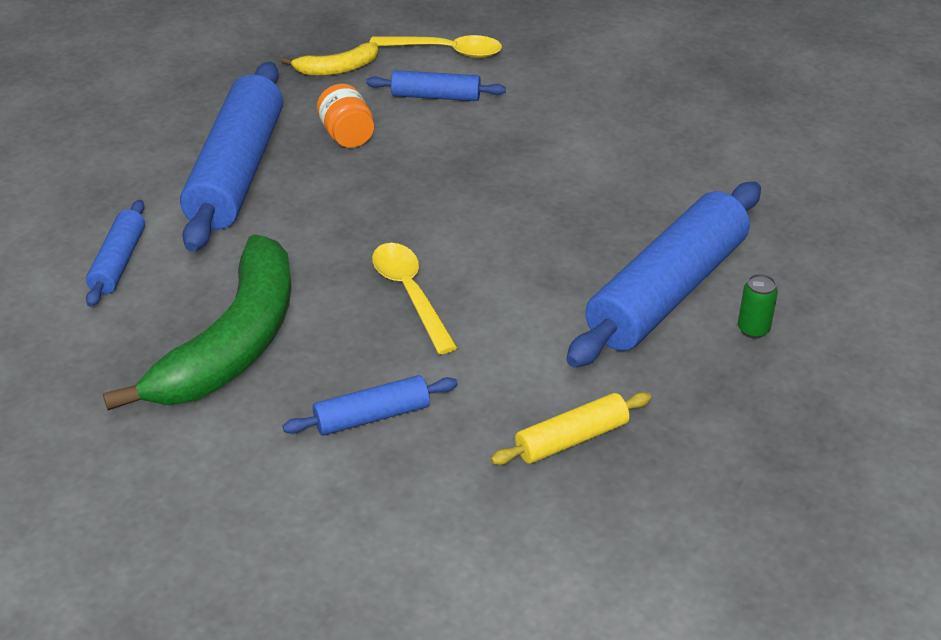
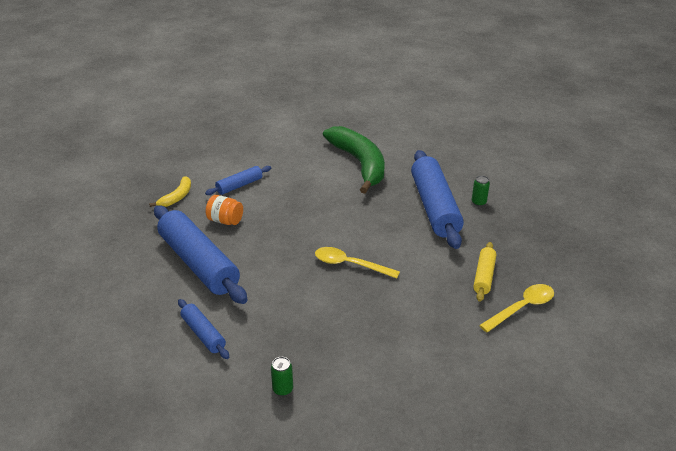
camera: 45 degrees left, 5 degrees down
green banana [103,234,291,410] -> green banana moved to [323,126,385,194]
blue rolling pin [283,375,458,436] -> none
yellow spoon [370,35,502,58] -> yellow spoon moved to [479,284,554,332]
none -> green can [271,357,293,396]

